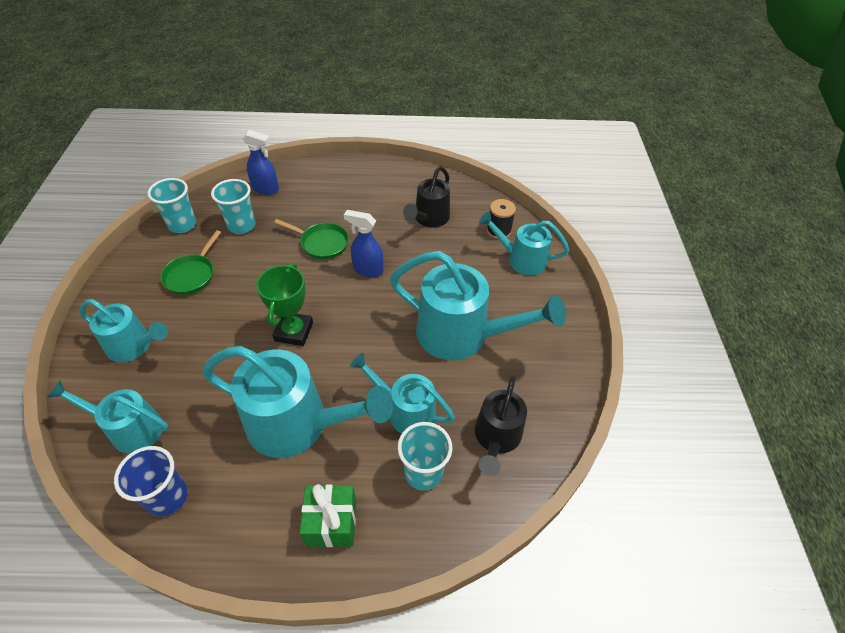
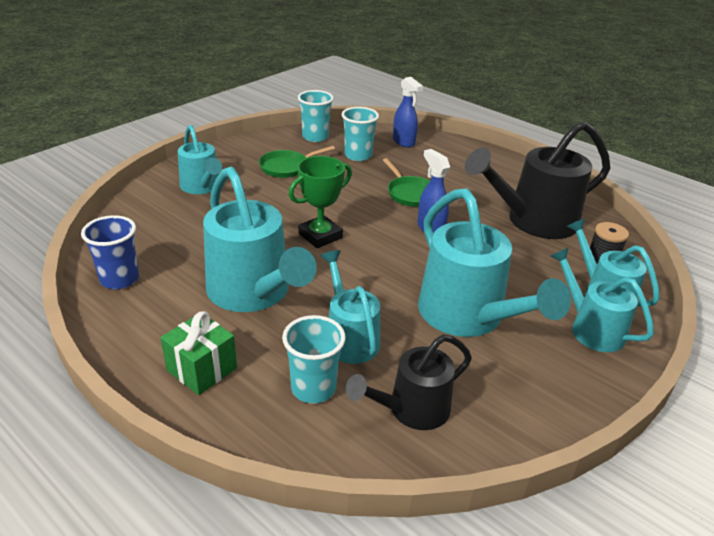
camera: 40 degrees right, 15 degrees down
turquoise watering can [47,380,169,454] -> turquoise watering can moved to [550,247,654,352]
black watering can [403,166,450,227] -> black watering can [465,121,610,239], size x1.67

